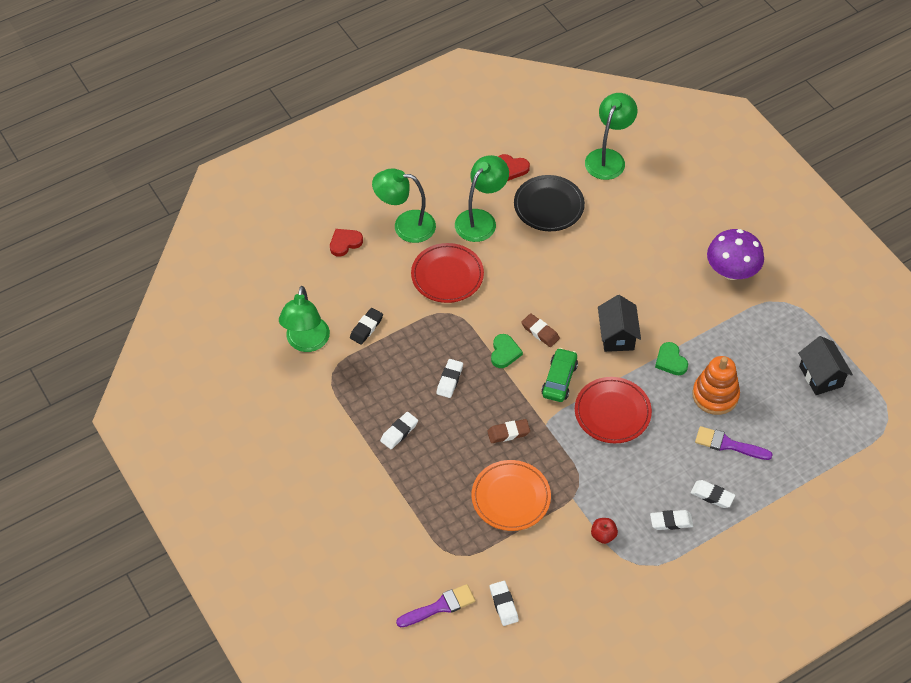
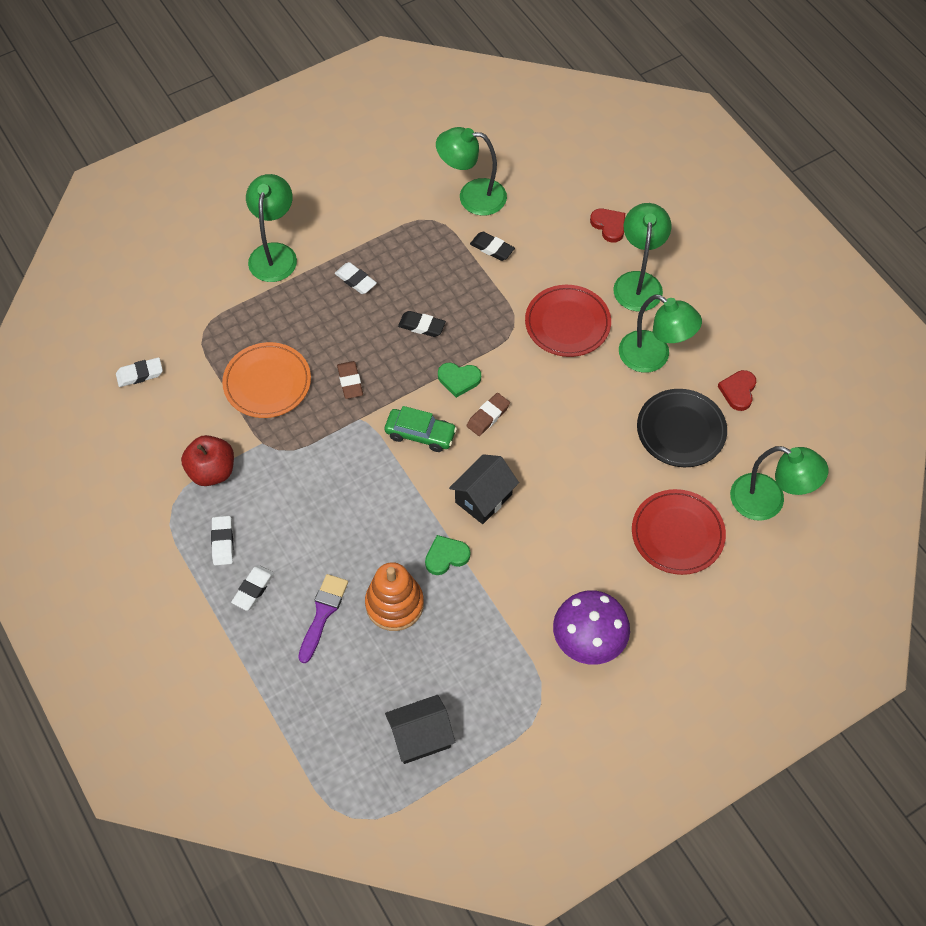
camera: 90 degrees right, 5 degrees up
purple brush [396,584,475,627] -> none
white eraser [436,359,463,398] -> black eraser [398,311,446,337]
red plate [575,377,652,443] -> red plate moved to [632,489,726,575]
red apple [591,518,618,544] -> red apple [181,435,234,486], size x1.72
black house [598,295,641,352] -> black house turned 45 degrees counterclockwise [449,454,519,524]
none -> green lamp [246,174,297,282]

